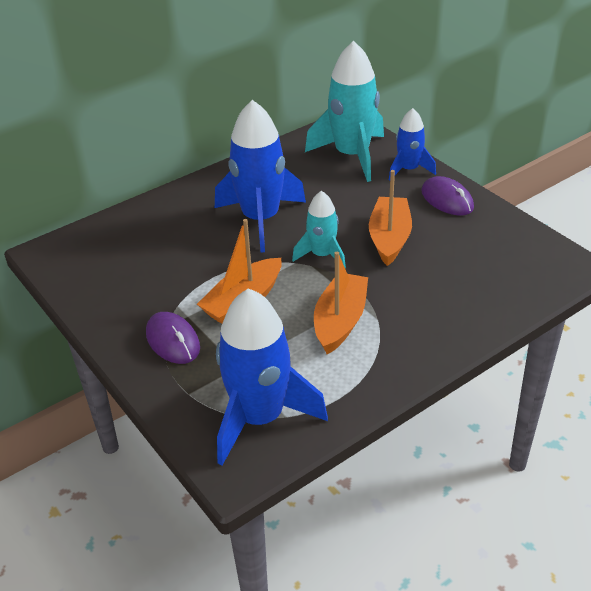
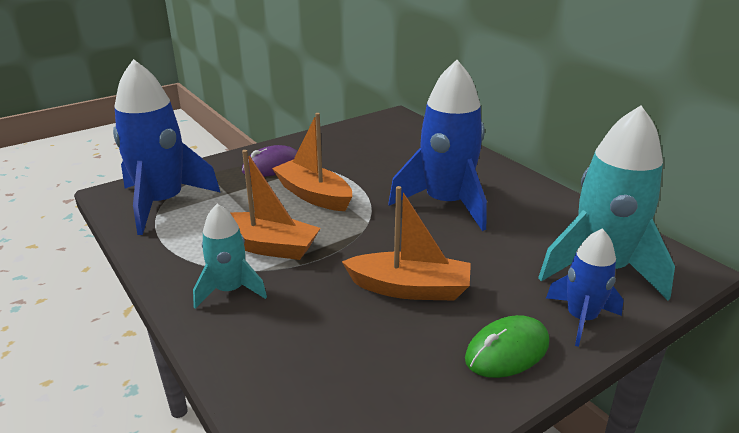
camera: 90 degrees right, 10 degrees down
turquoise rocket [292,191,346,269] -> turquoise rocket moved to [193,204,267,309]
purple mouse [421,176,474,216] -> green mouse [465,315,549,378]

